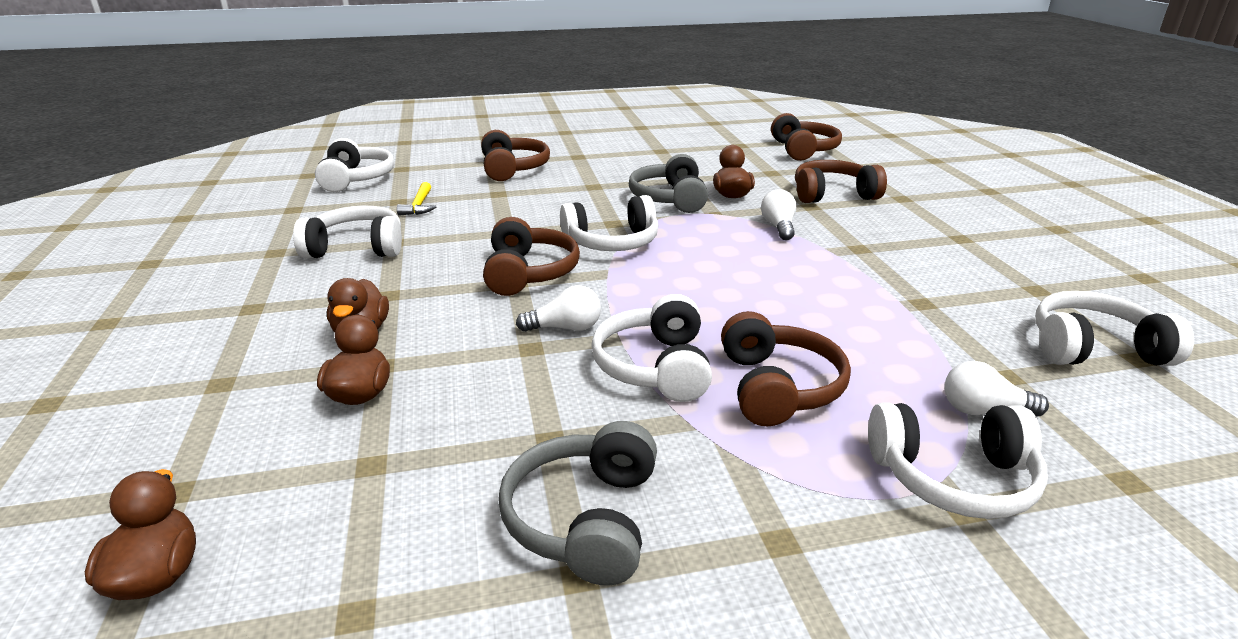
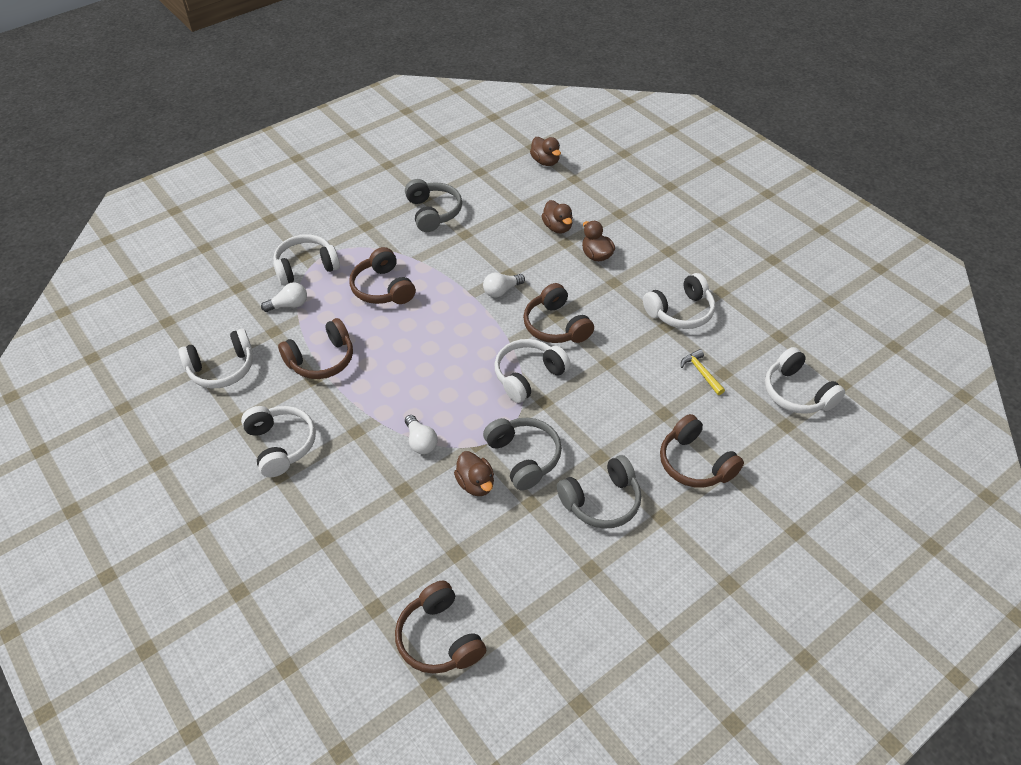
camera: 155 degrees right, 20 degrees up
white headphones [591,294,712,402] -> white headphones moved to [241,406,316,477]
brown headphones [795,160,887,203] -> brown headphones moved to [278,318,353,379]
none -> grey headphones [557,455,641,529]

